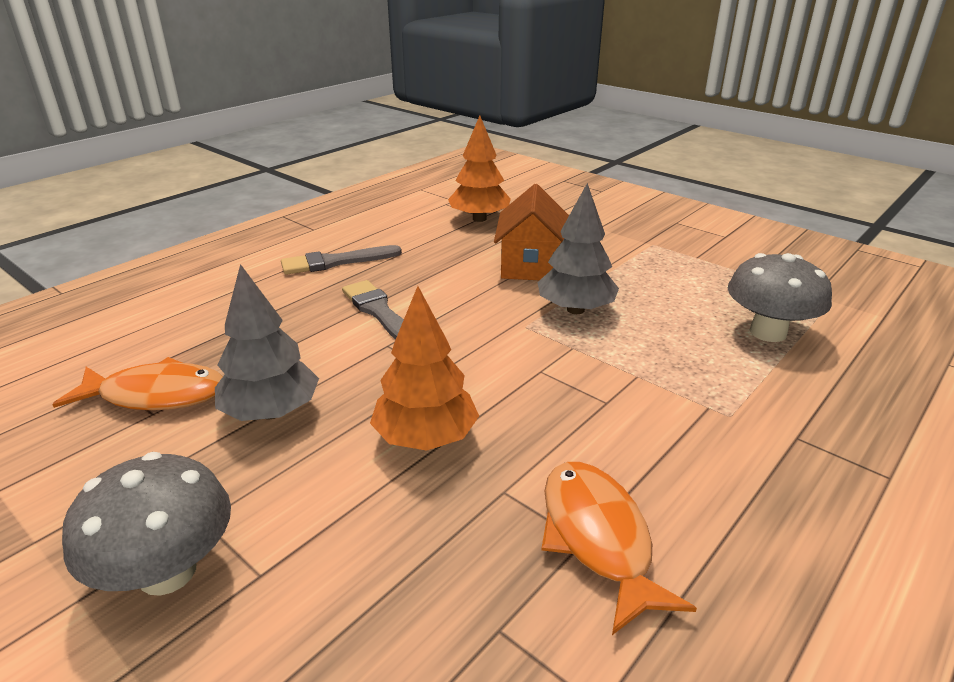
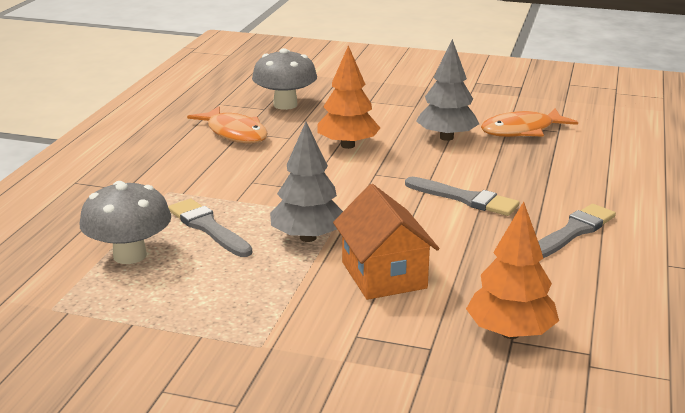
camera: 155 degrees right, 5 degrees down
grey mushroom [62,452,231,596] -> grey mushroom moved to [252,48,317,110]
none -> grey brush [168,199,252,257]

